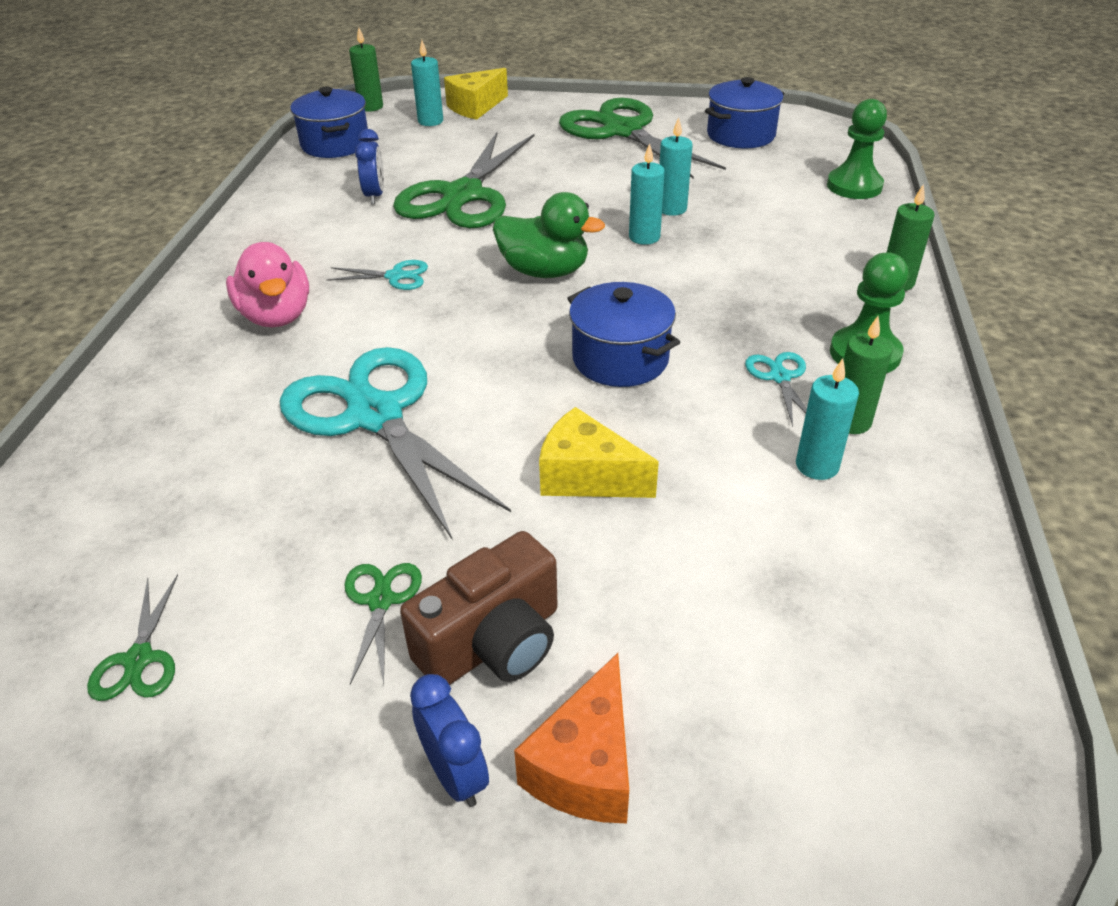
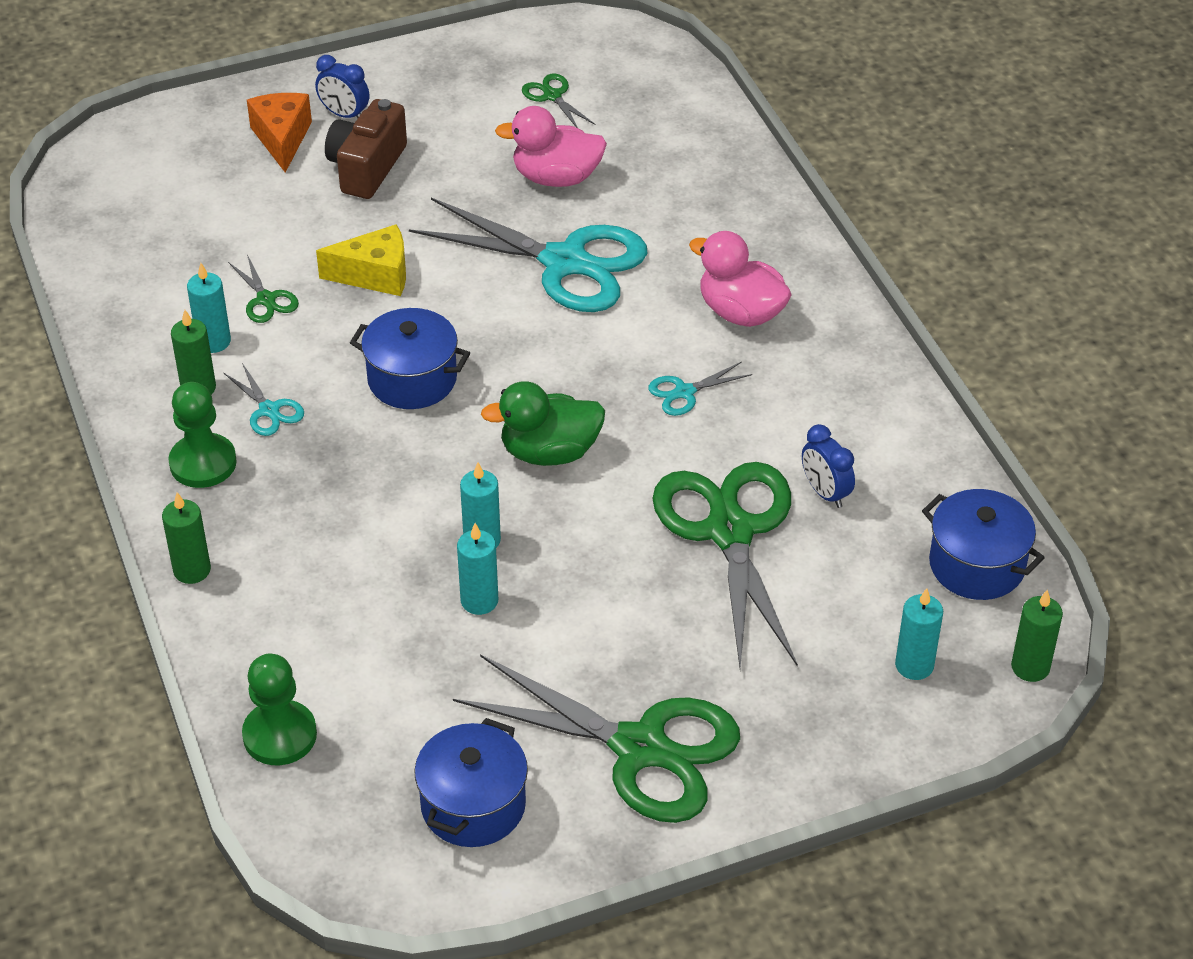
camera: 150 degrees right, 5 degrees up
green scissors [344,563,422,684] -> green scissors moved to [228,255,299,323]
yellow cheese [444,68,508,120] -> none
none -> pink duck [495,106,607,187]

